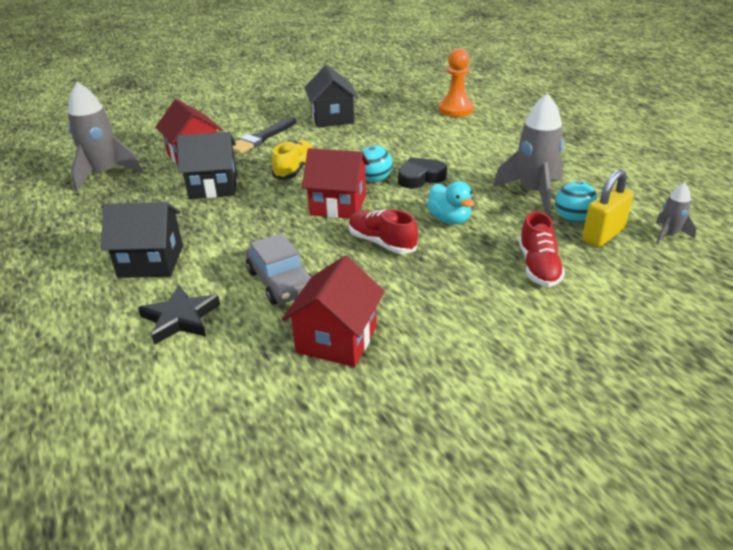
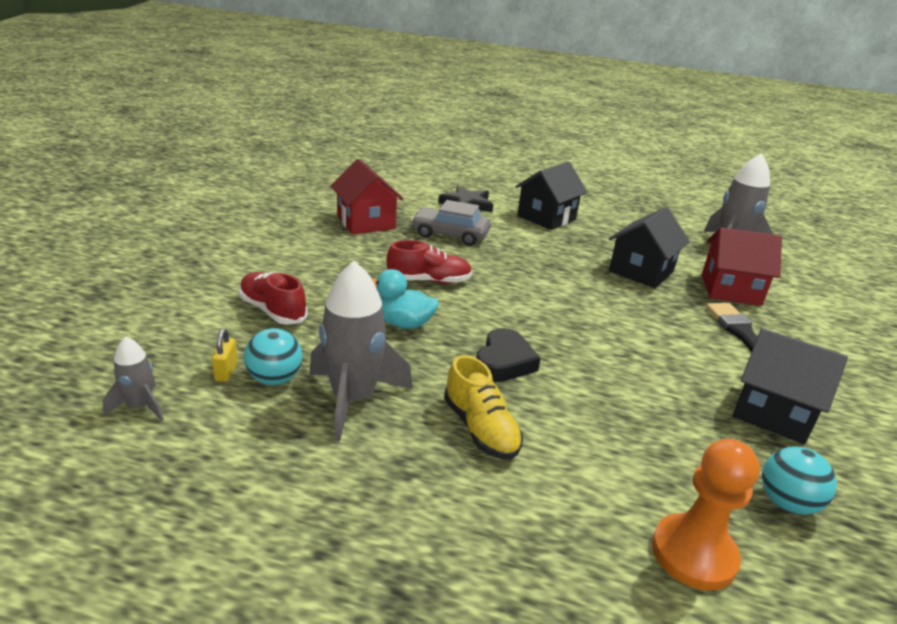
camera: 130 degrees right, 5 degrees down
yellow shoe [272,140,313,180] -> yellow shoe moved to [444,355,523,460]
red house [302,148,369,219] -> none
turquoise ball [361,145,393,182] -> turquoise ball moved to [762,446,837,515]
yellow padlock [582,169,633,247] -> yellow padlock [211,329,238,382], size x0.52

